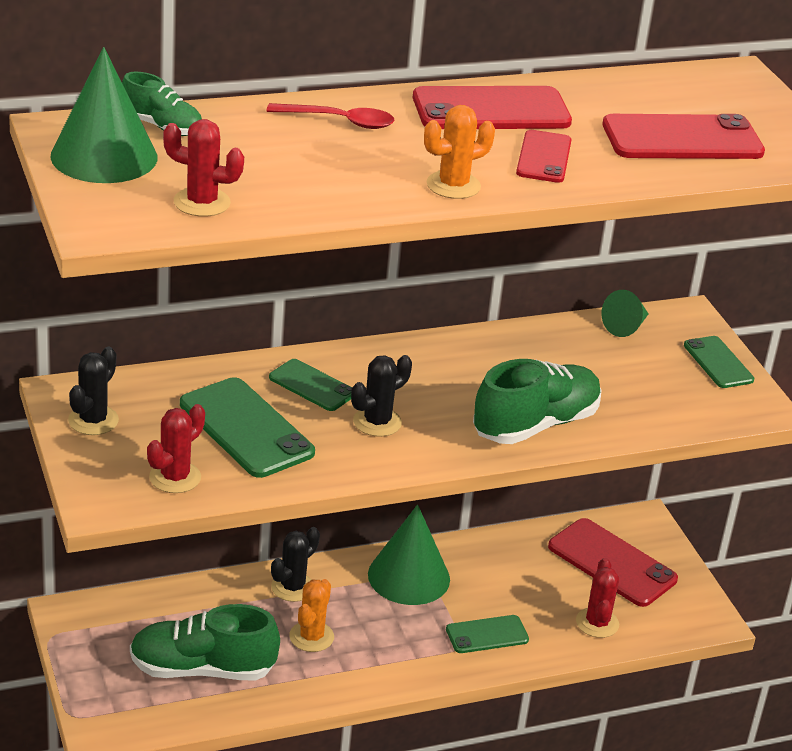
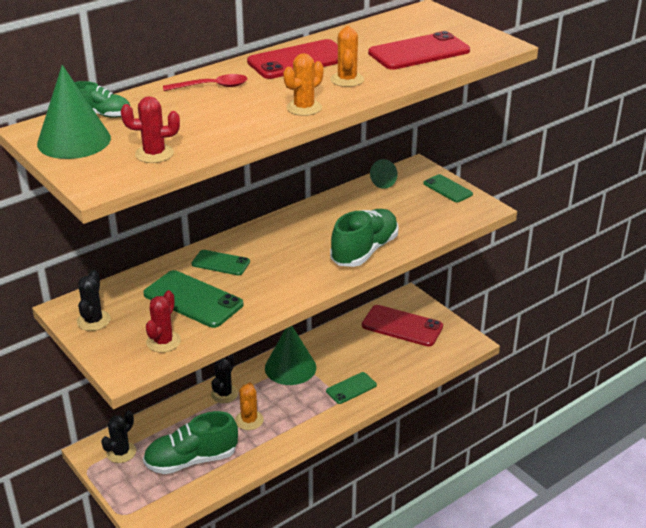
camera: 15 degrees left, 0 degrees up
black cactus [351,355,412,437] -> black cactus moved to [101,410,136,463]
red phone [516,130,572,183] -> orange cactus [330,26,364,87]
red cactus [576,558,619,638] -> none

